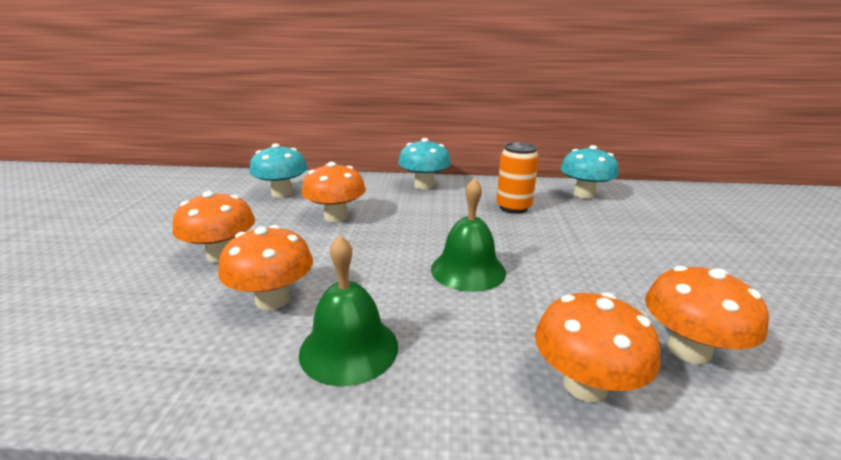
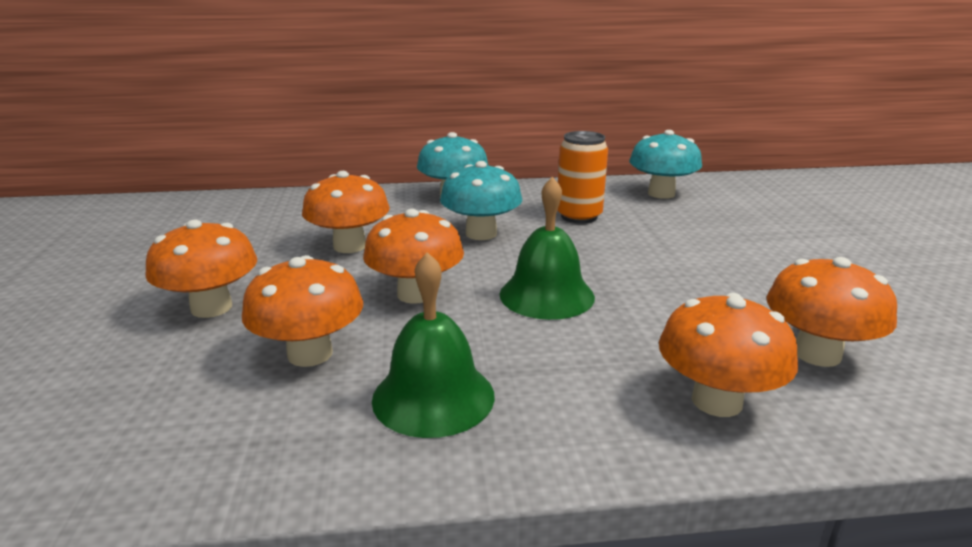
camera: 10 degrees left, 0 degrees up
turquoise mushroom [249,143,308,197] -> turquoise mushroom moved to [440,161,522,240]
none -> orange mushroom [363,209,464,304]

